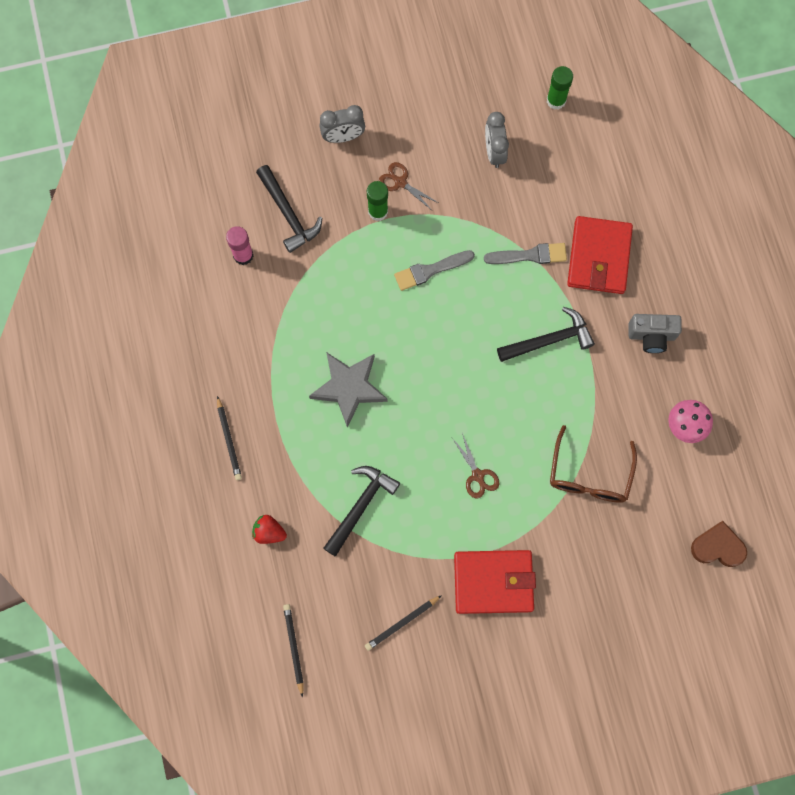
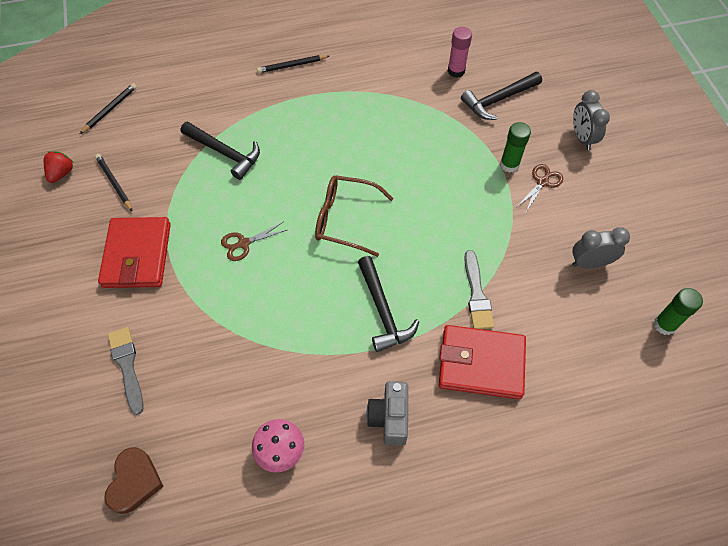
camera: 90 degrees right, 15 degrees down
red strawberry [252,515,287,544] -> red strawberry moved to [44,151,74,183]
black pencil [283,604,304,697] -> black pencil turned 45 degrees counterclockwise [80,83,137,134]
grey star [309,352,388,428] -> none
grey brush [394,250,475,291] -> grey brush moved to [108,327,144,415]
brown glasses [550,425,637,503] -> brown glasses moved to [315,175,394,257]

